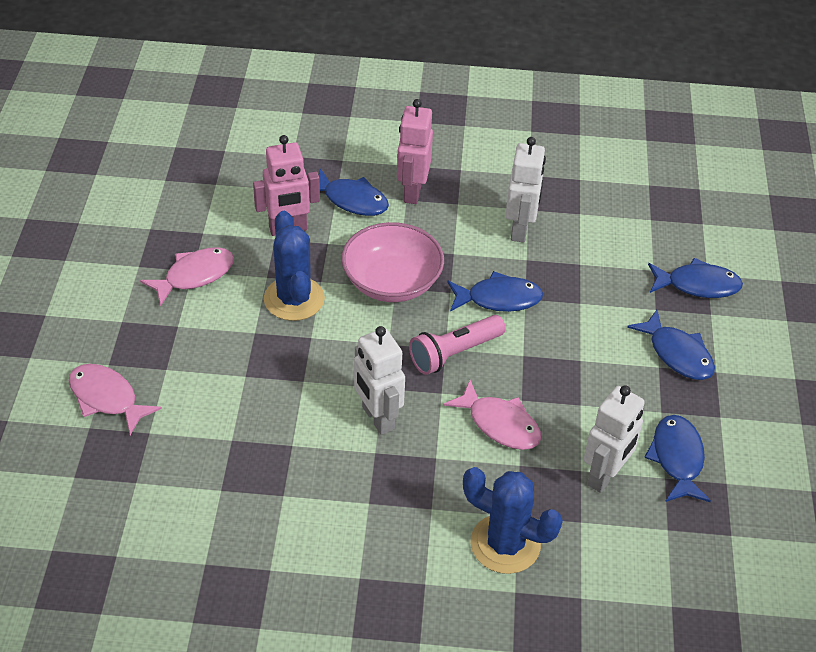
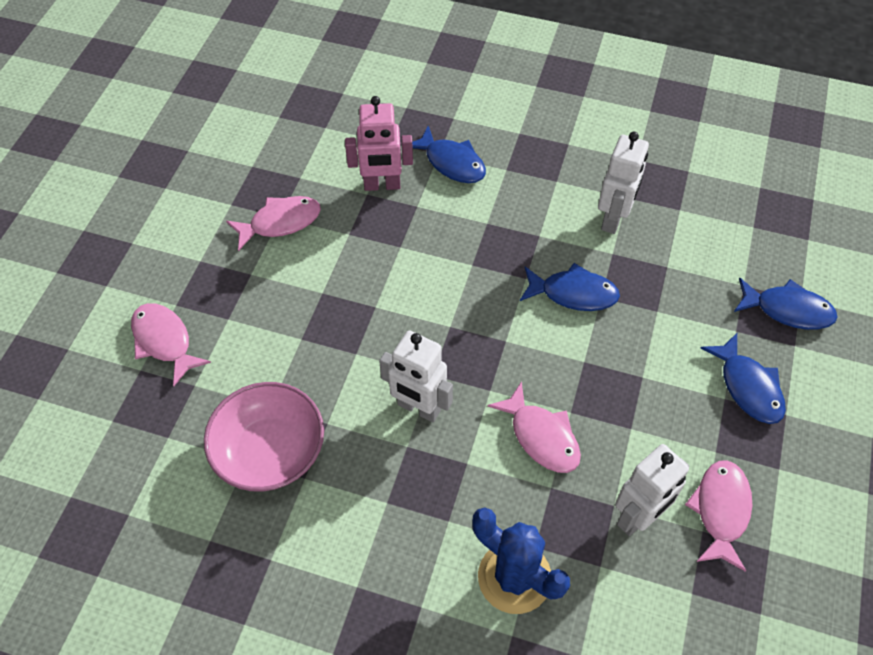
camera: 15 degrees right, 10 degrees up
blue cactus [264,211,325,321] -> none
pink bowl [341,222,444,302] -> pink bowl moved to [204,382,324,491]
white robot [354,326,405,435] -> white robot turned 45 degrees counterclockwise [379,330,453,422]
pink robot [397,99,433,204] -> none
pink flashlight [409,315,506,375] -> none
blue fish [644,415,711,502] -> pink fish [685,460,753,572]

